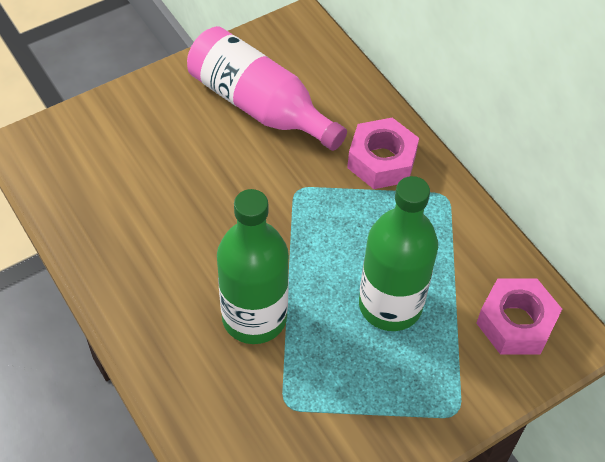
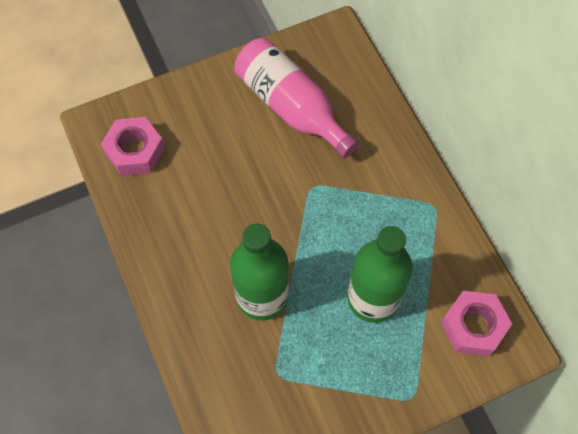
camera: 10 degrees right, 10 degrees up
pink nut [347,118,419,189] -> pink nut moved to [101,117,165,176]

